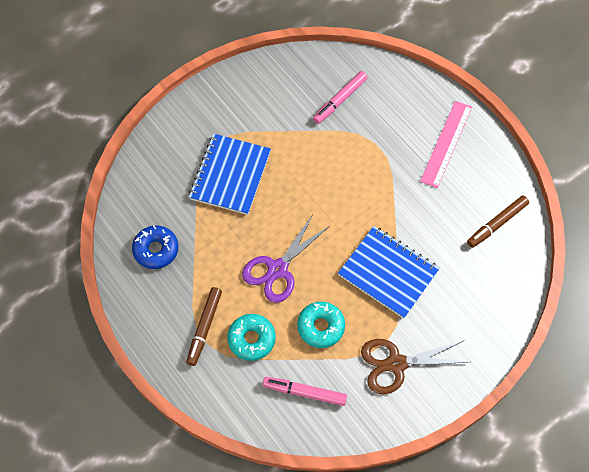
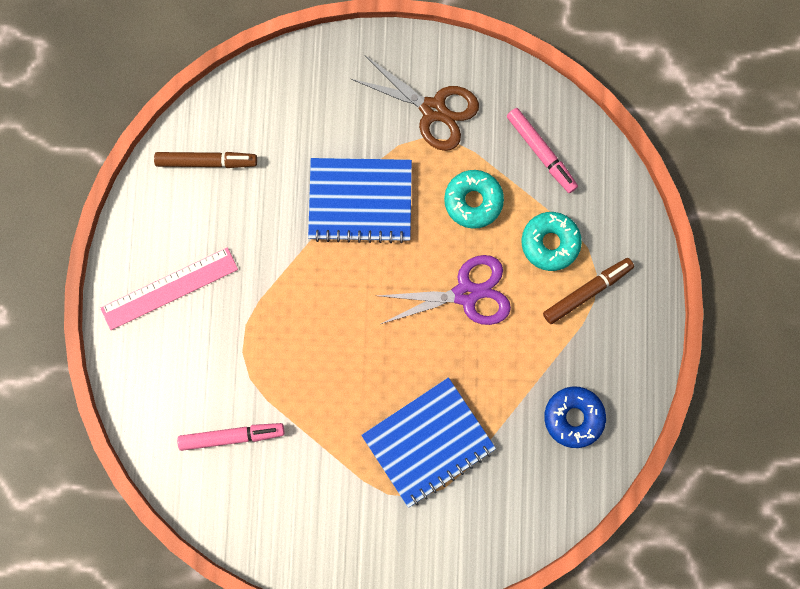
camera: 140 degrees left, 15 degrees up
blue notebook [338,226,440,319] -> blue notebook turned 75 degrees counterclockwise [308,158,412,243]

